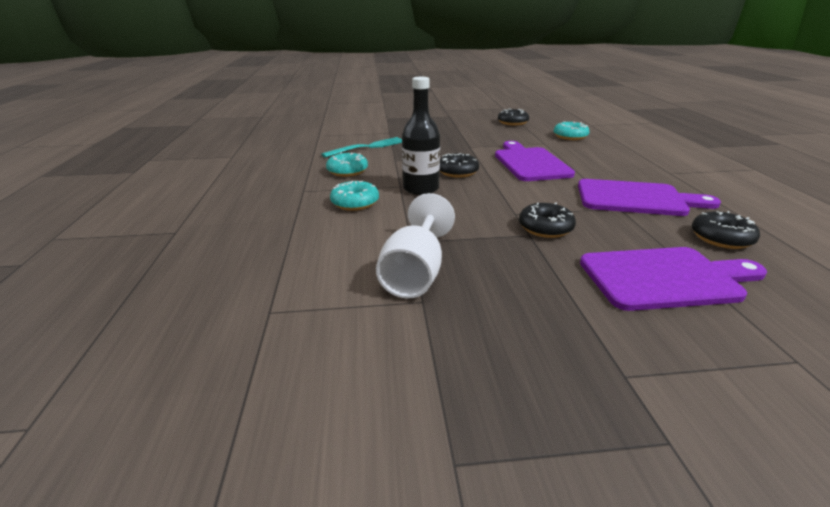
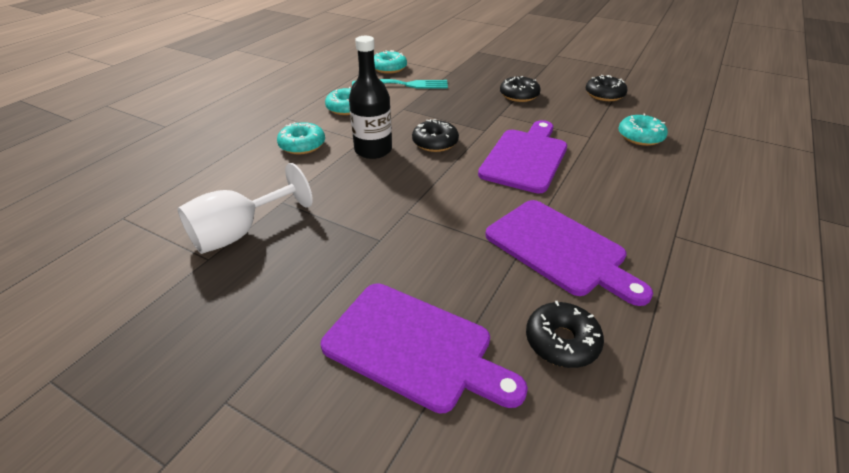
camera: 35 degrees right, 10 degrees up
black donut [519,203,576,238] -> black donut moved to [500,76,541,102]
none -> turquoise donut [374,50,407,74]

